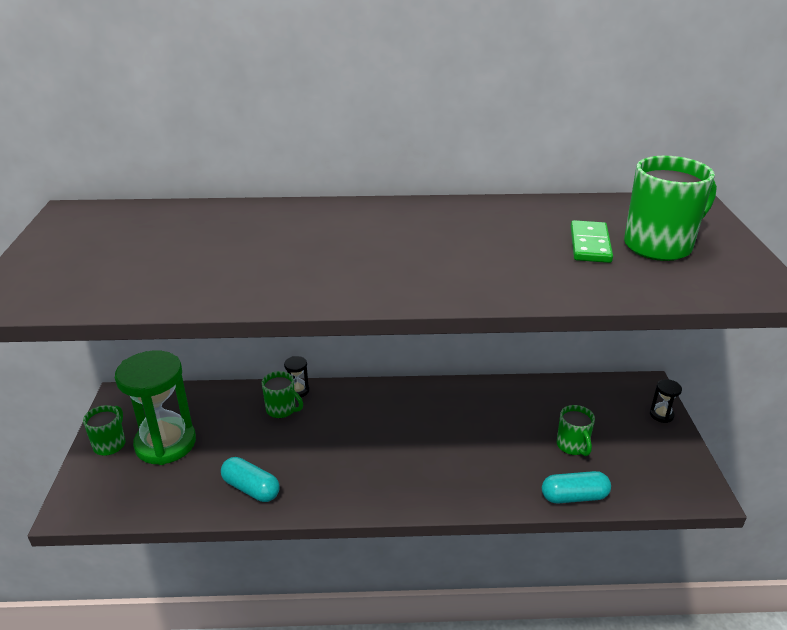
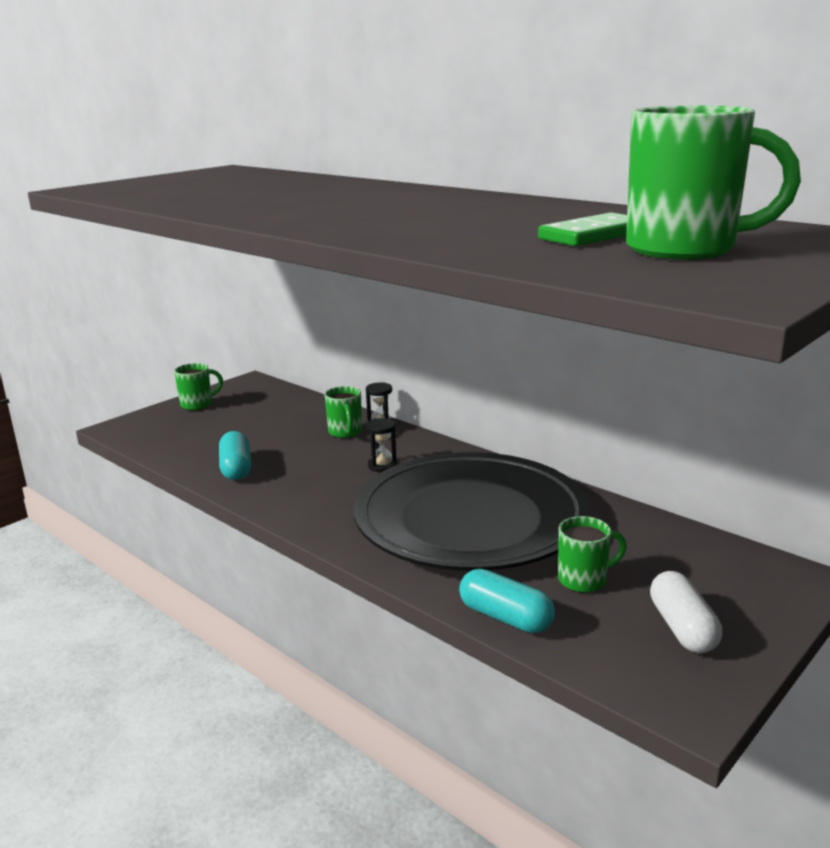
camera: 45 degrees right, 10 degrees down
green hourglass [115,351,196,465] -> none
green mug [557,405,595,456] -> green mug turned 135 degrees counterclockwise [558,516,627,593]
black hourglass [650,379,682,423] -> black hourglass moved to [366,418,397,472]
none -> black plate [353,452,590,571]
none -> white capsule [650,571,722,653]

